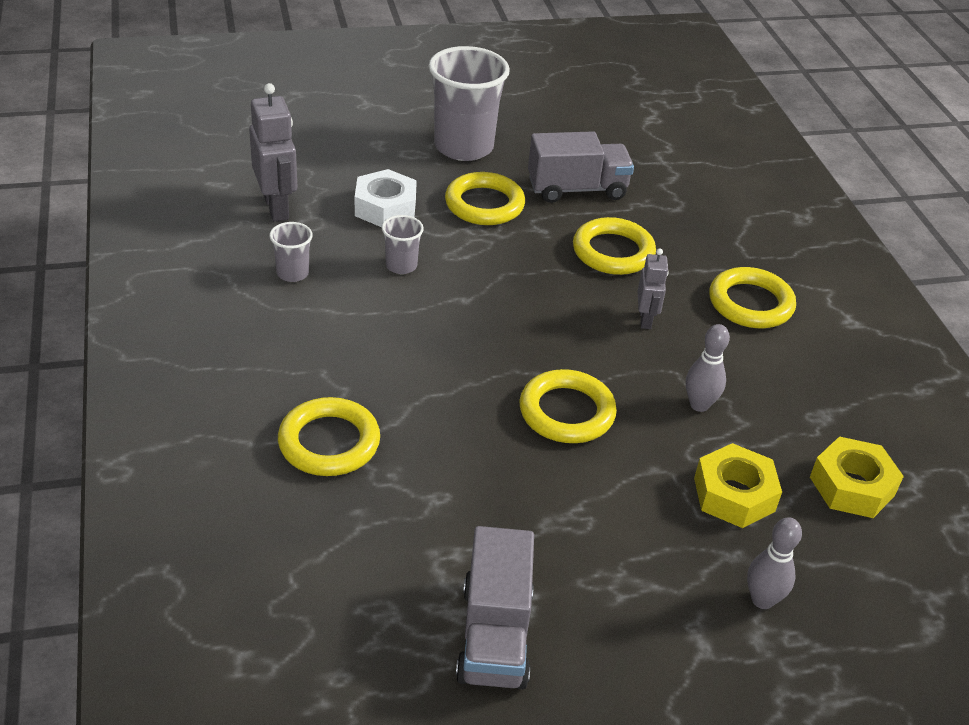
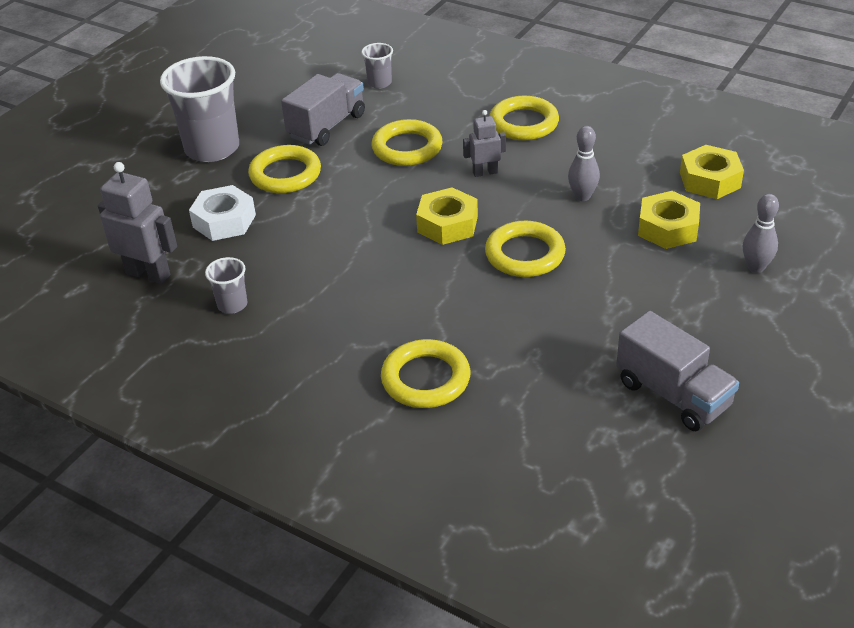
camera: 40 degrees left, 0 degrees up
grey cup [382,215,424,274] -> grey cup moved to [361,43,393,89]
grey robot [638,248,669,329] -> grey robot turned 60 degrees counterclockwise [463,110,506,177]
none -> yellow nut [416,187,478,245]

